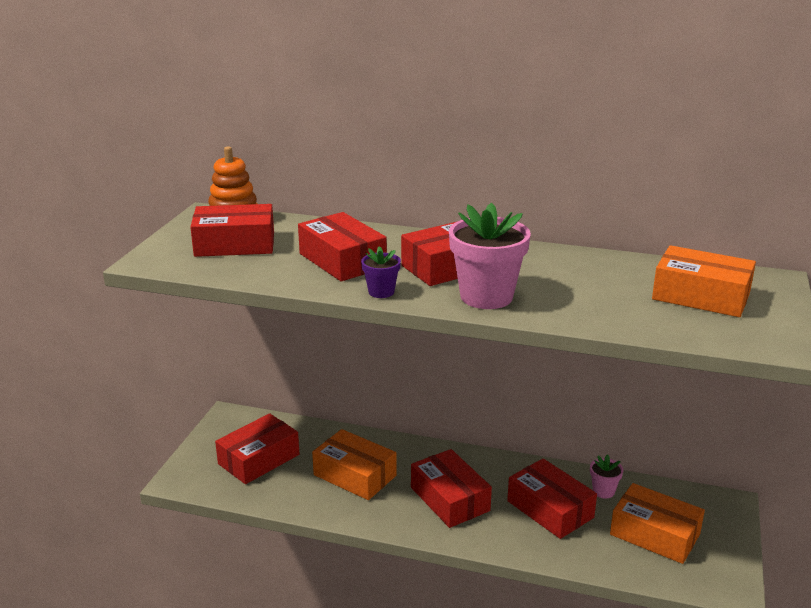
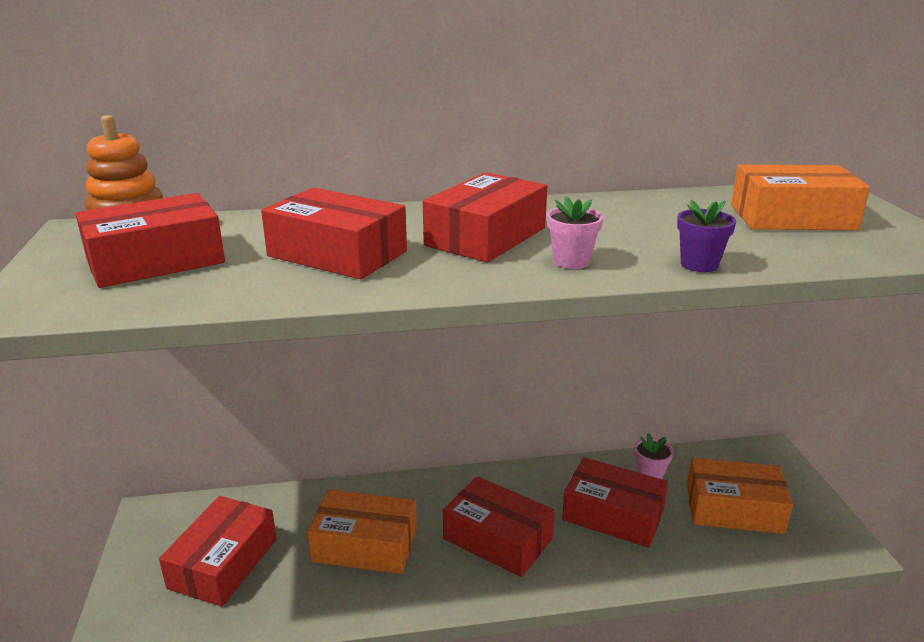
camera: 25 degrees left, 0 degrees up
purple flower pot [361,246,401,298] -> purple flower pot moved to [677,200,736,272]
pink flower pot [449,203,531,309] -> pink flower pot [547,197,603,269], size x0.50

